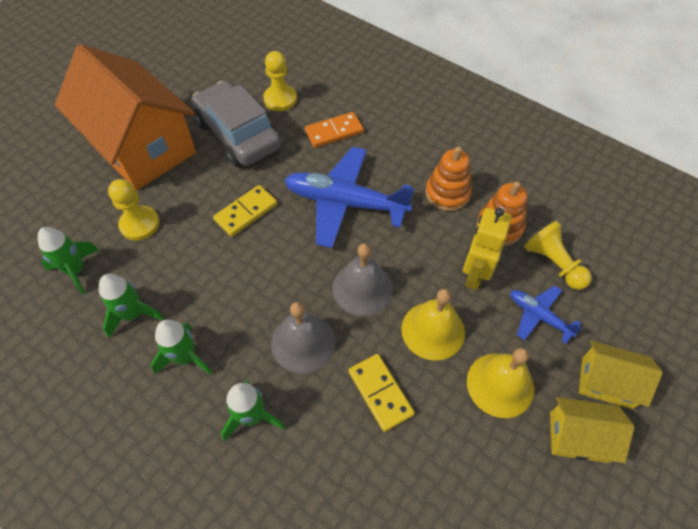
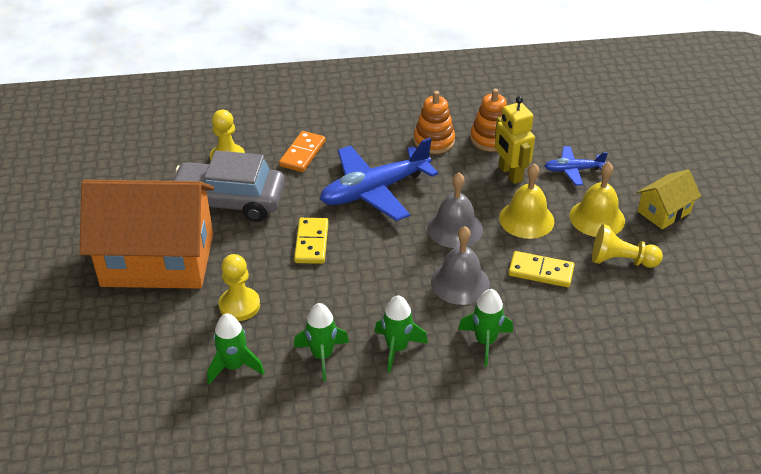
camera: 45 degrees left, 15 degrees down
yellow pawn [524,221,592,290] -> yellow pawn moved to [592,224,663,268]
yellow house [579,341,663,409] -> none

